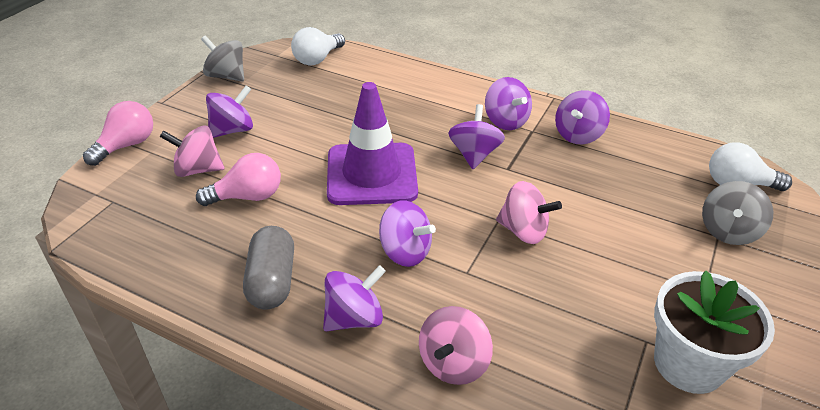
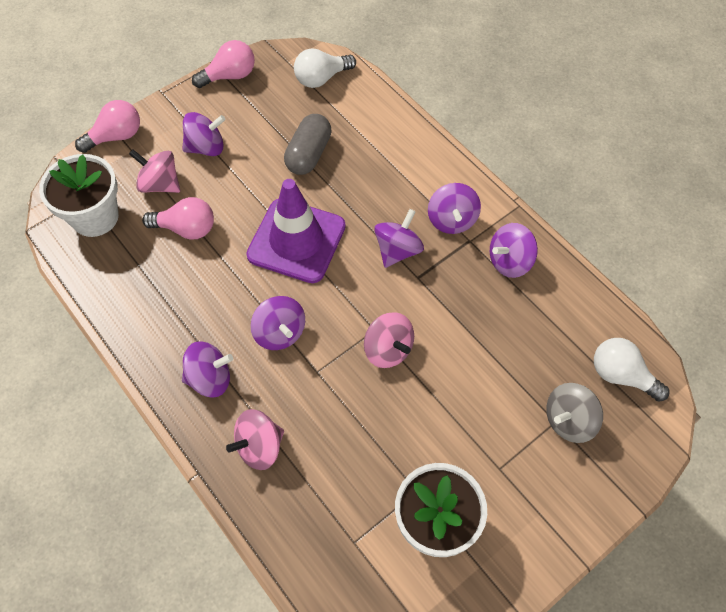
camera: 25 degrees right, 20 degrees up
grey spinning top [201,35,244,81] -> pink light bulb [192,40,255,88]
grey capsule [243,226,294,310] -> grey capsule moved to [284,114,332,175]
none -> white flower pot [39,154,119,237]

